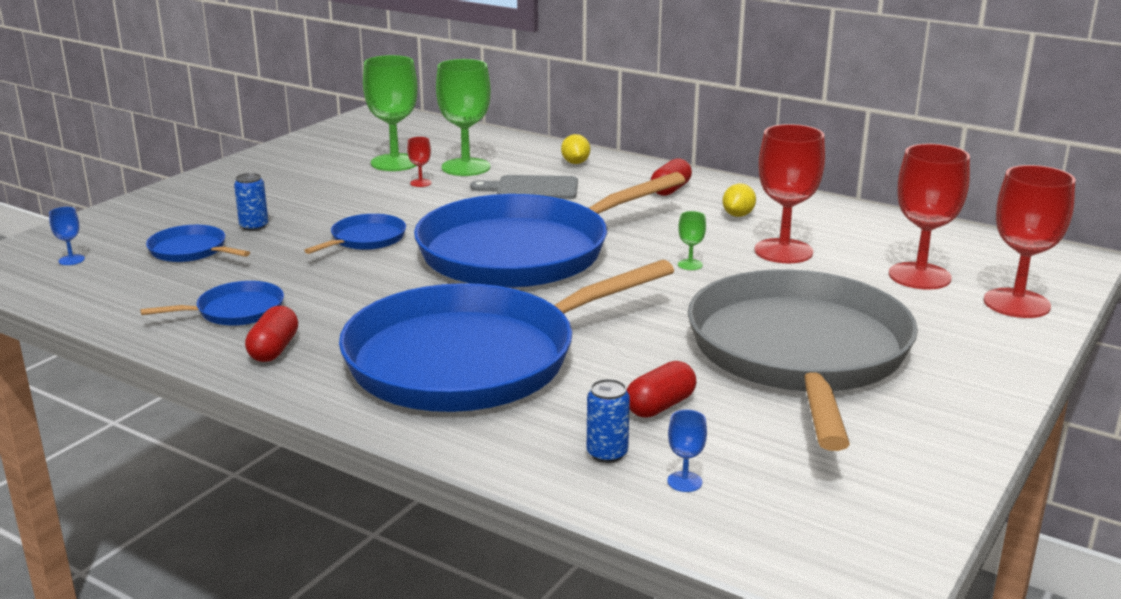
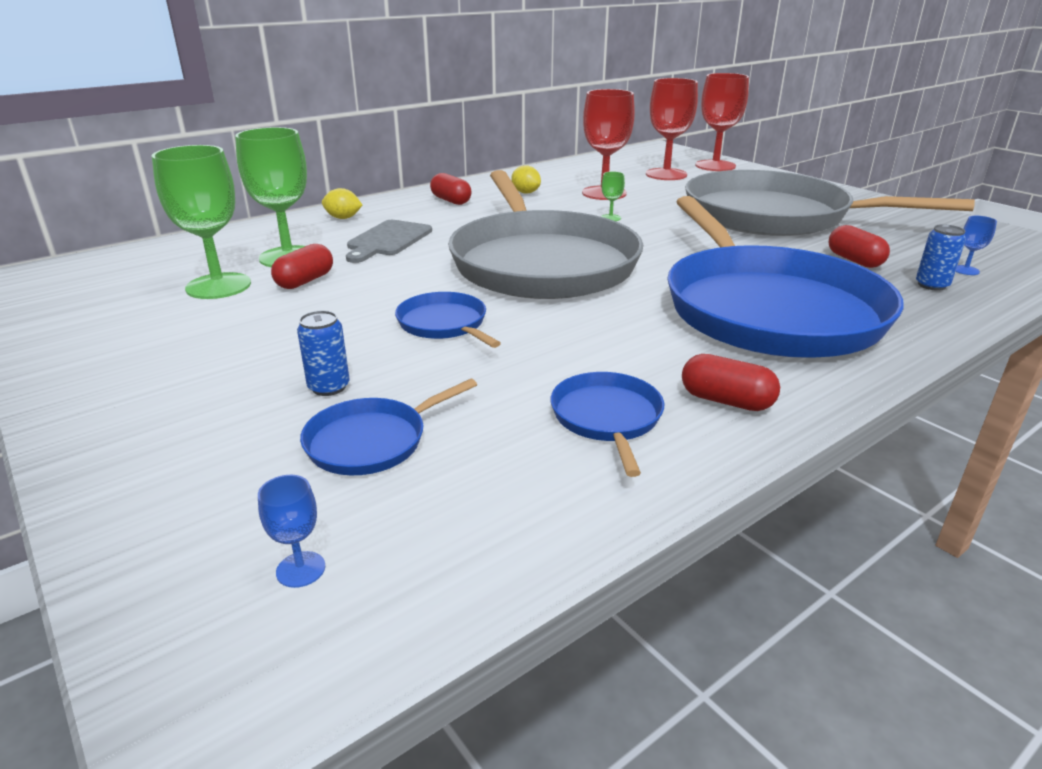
camera: 70 degrees left, 5 degrees up
red goblet [407,137,432,187] -> red capsule [271,244,333,289]
blue pan [414,172,685,288] -> grey pan [448,170,643,299]

